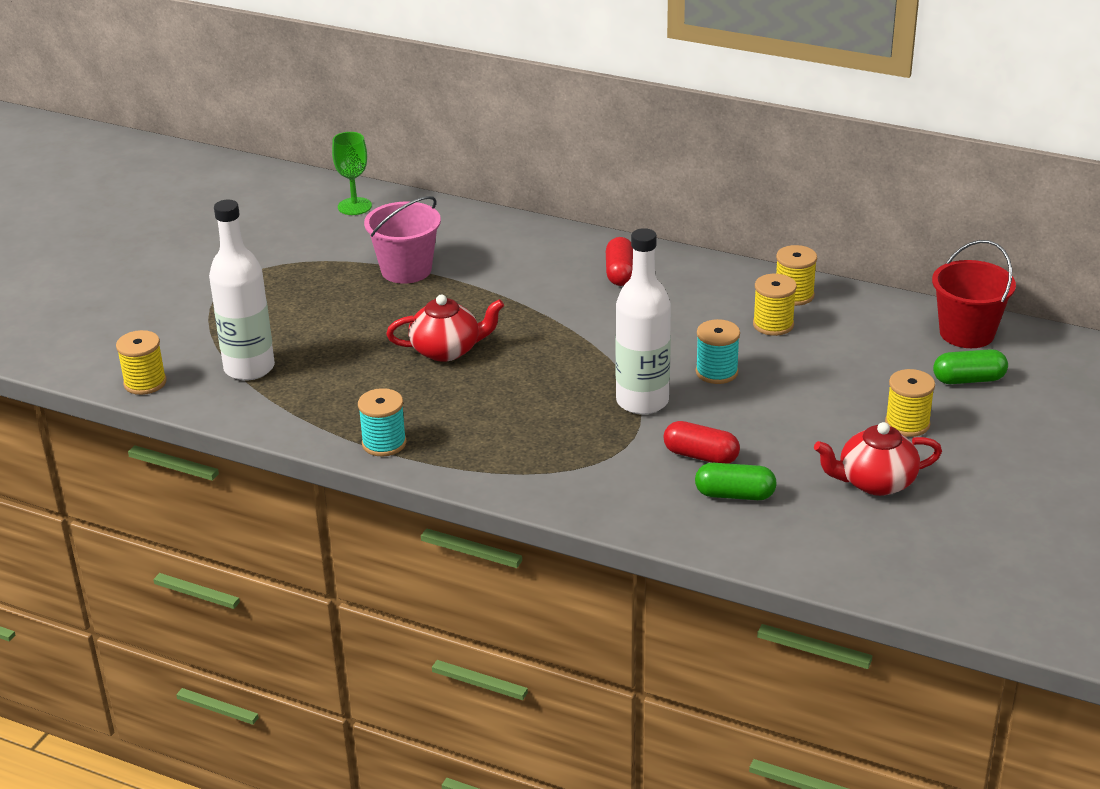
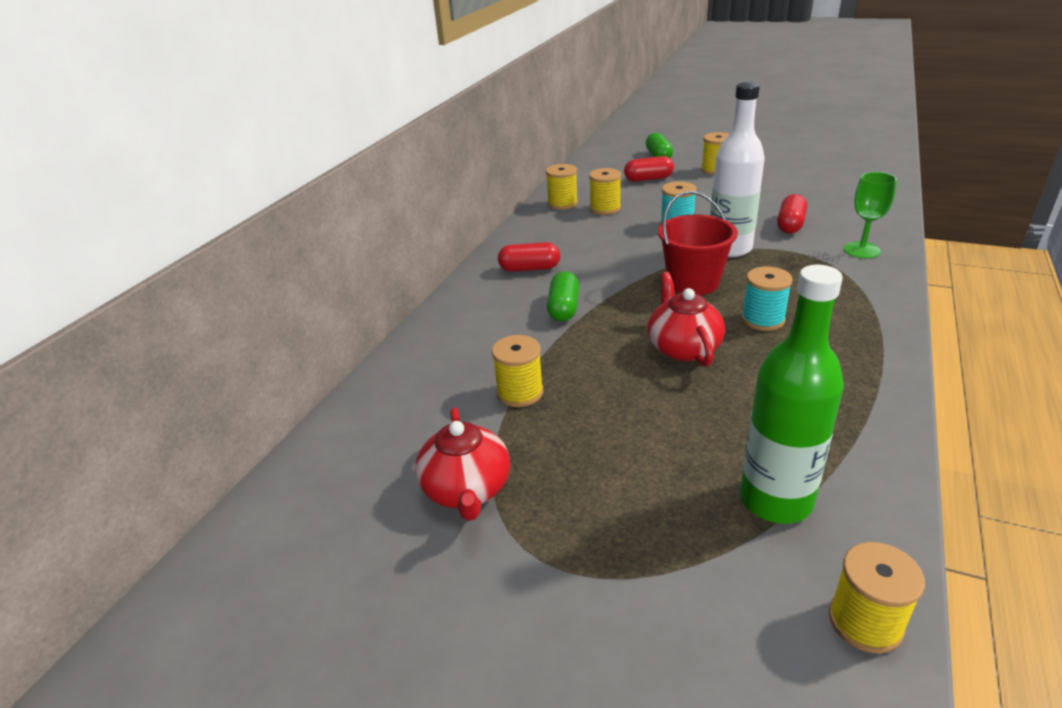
camera: 90 degrees left, 0 degrees up
white bottle [209,200,275,381] -> green bottle [740,265,844,524]
green goblet [332,132,372,215] -> green goblet moved to [844,172,897,258]
turquoise spool [358,388,407,457] -> turquoise spool moved to [741,267,793,331]
pink bucket [364,196,441,284] -> yellow spool [492,335,543,407]
green capsule [695,463,777,500] -> green capsule moved to [547,271,579,321]
red teapot [814,422,942,496] -> red teapot moved to [415,407,510,521]
red bucket [932,240,1016,348] -> red bucket moved to [658,191,738,295]
none -> red capsule [624,156,674,182]

